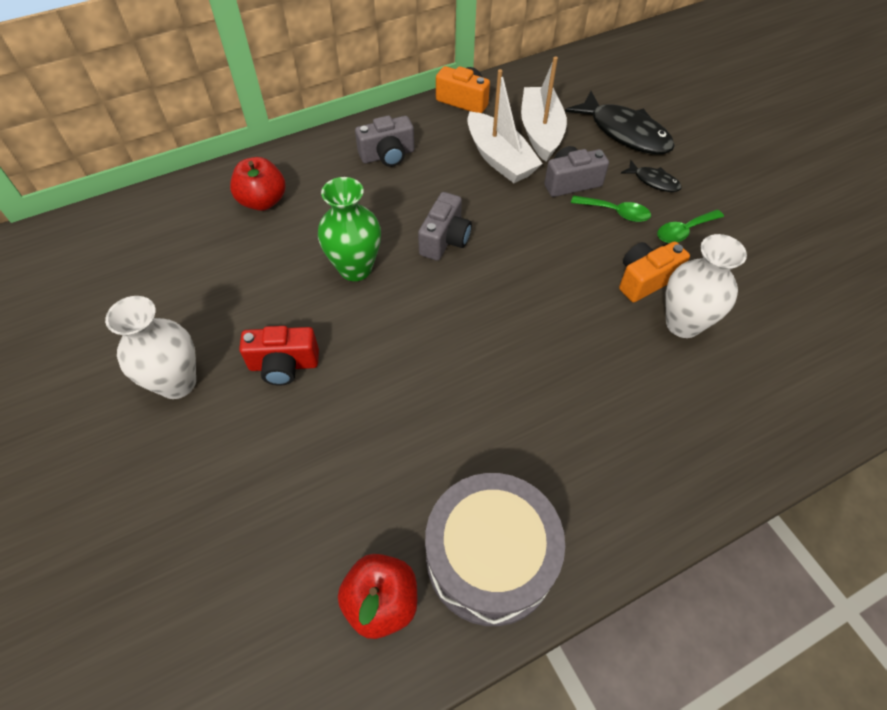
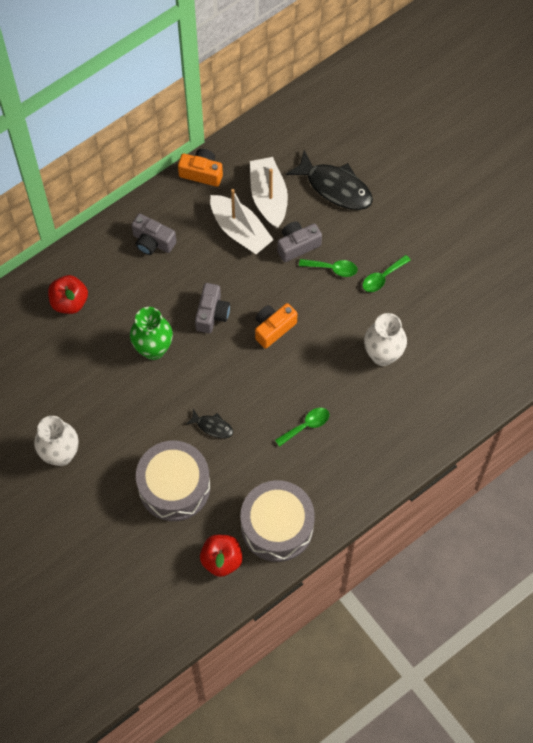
camera: 10 degrees left, 10 degrees up
red camera [239,326,319,385] -> none
grey camera [355,115,415,167] -> grey camera turned 60 degrees clockwise [131,213,176,255]
orange camera [619,241,690,302] -> orange camera moved to [255,303,297,349]
black fish [621,160,682,192] -> black fish moved to [186,409,233,438]
none -> grey drum [136,441,210,521]
none -> green spoon [275,408,329,447]

